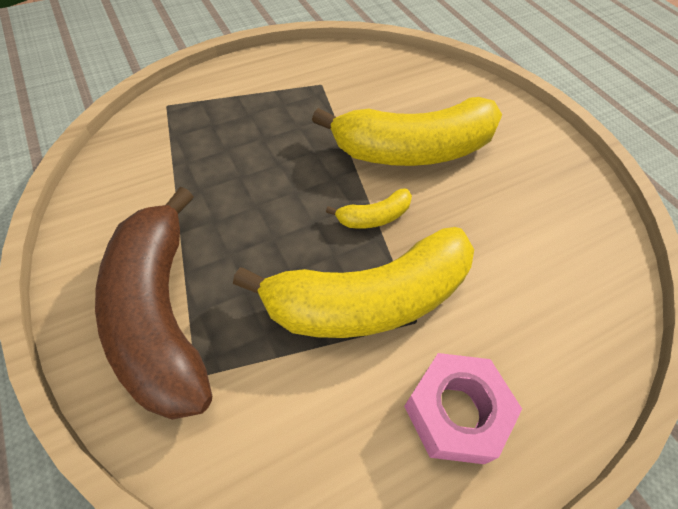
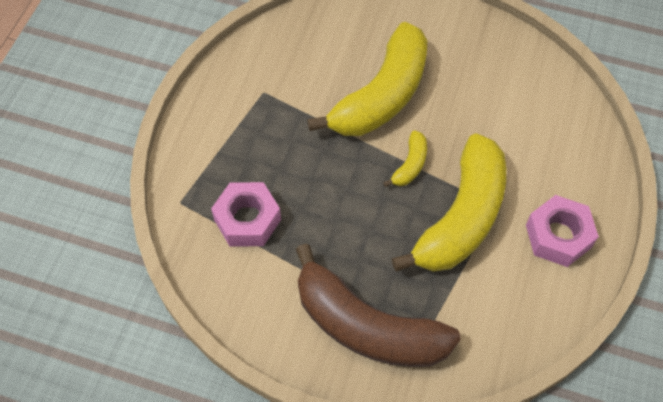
camera: 40 degrees left, 5 degrees up
none -> pink nut [211,182,281,246]

